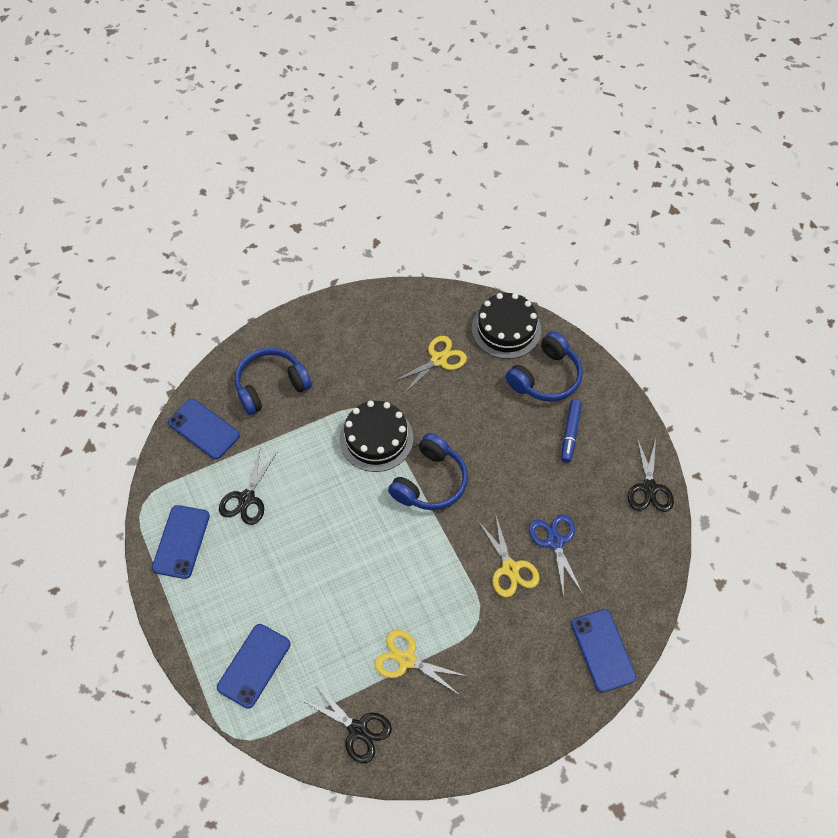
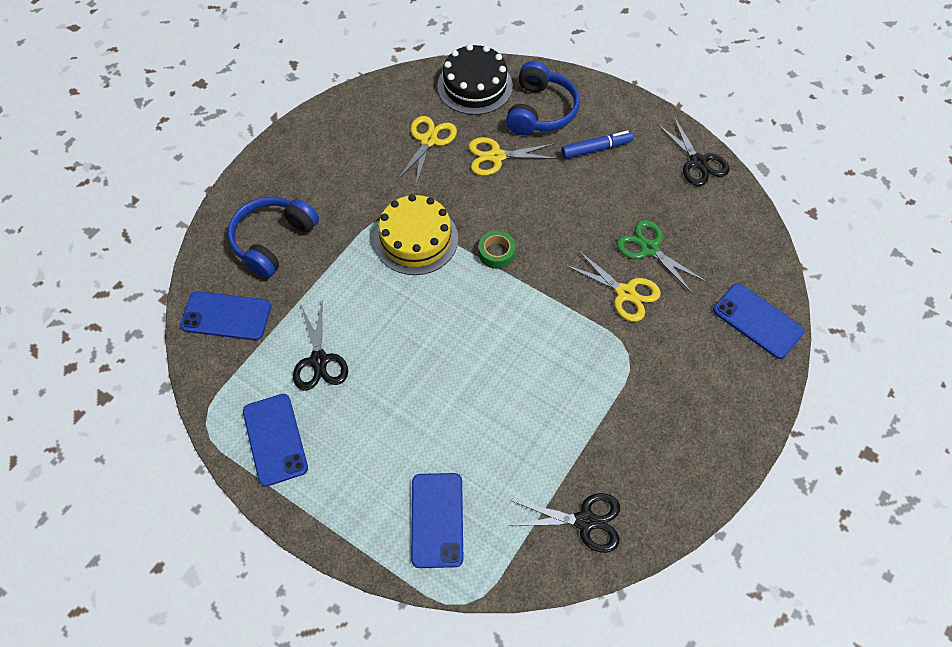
camera: 30 degrees left, 0 degrees up
black cake [339,401,413,472] -> yellow cake [374,194,458,275]
yellow scissors [375,630,467,695] -> yellow scissors moved to [469,137,558,176]
blue headphones [388,433,468,510] -> green tape [479,231,516,269]
blue scissors [529,514,583,598] -> green scissors [616,220,706,294]
blue marker [561,399,582,463] -> blue marker turned 90 degrees counterclockwise [561,131,634,159]

